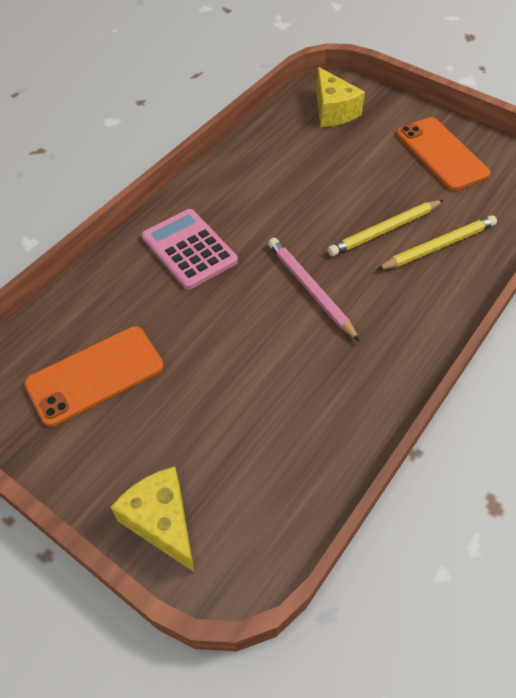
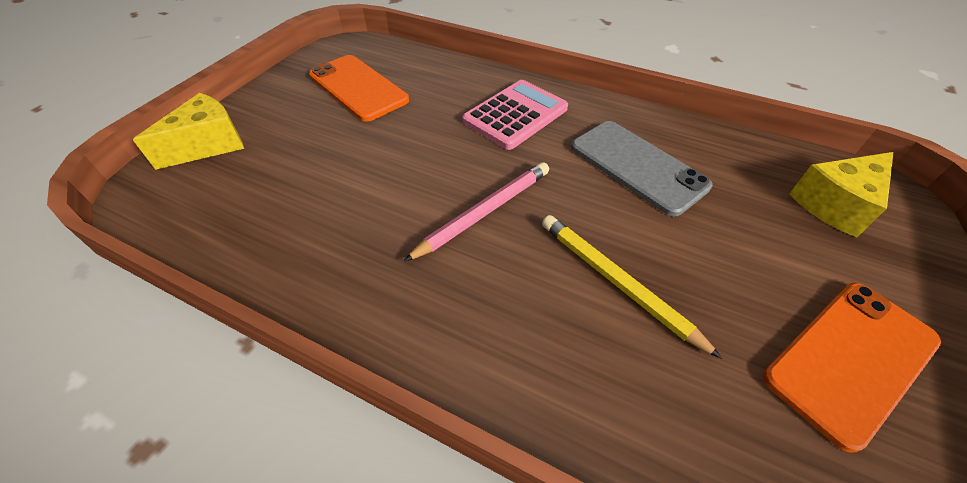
camera: 80 degrees right, 5 degrees down
yellow pencil [376,215,497,270] -> none
none -> grey phone [571,121,713,216]

